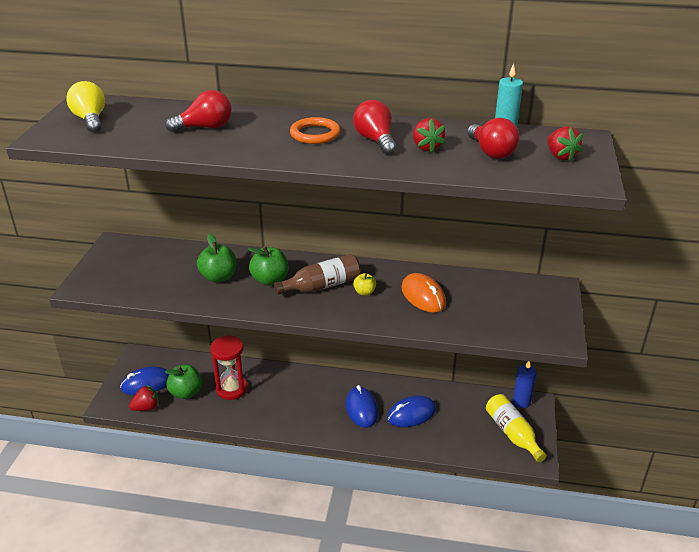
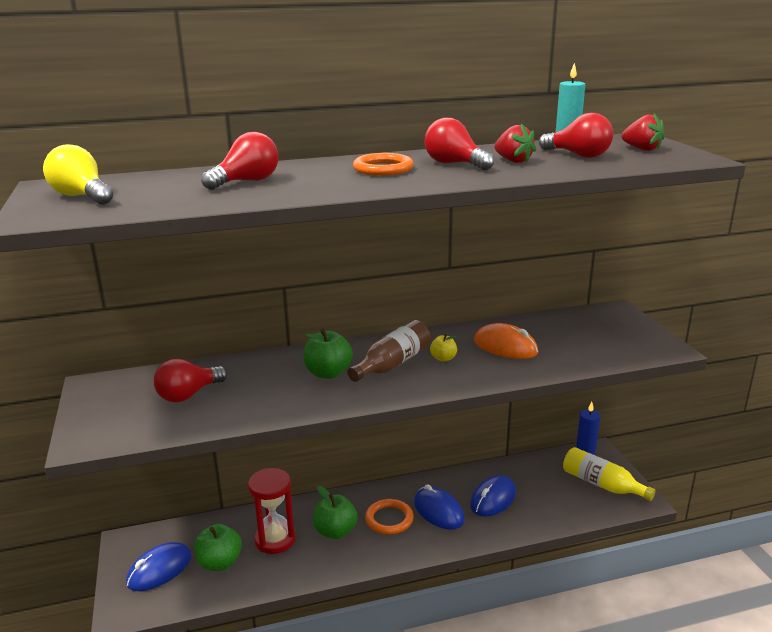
camera: 25 degrees left, 10 degrees down
red strawberry [129,385,159,411] -> none
green apple [197,233,236,283] -> green apple moved to [313,486,357,539]
none -> red light bulb [154,358,227,403]
none -> orange ring [365,499,414,535]

